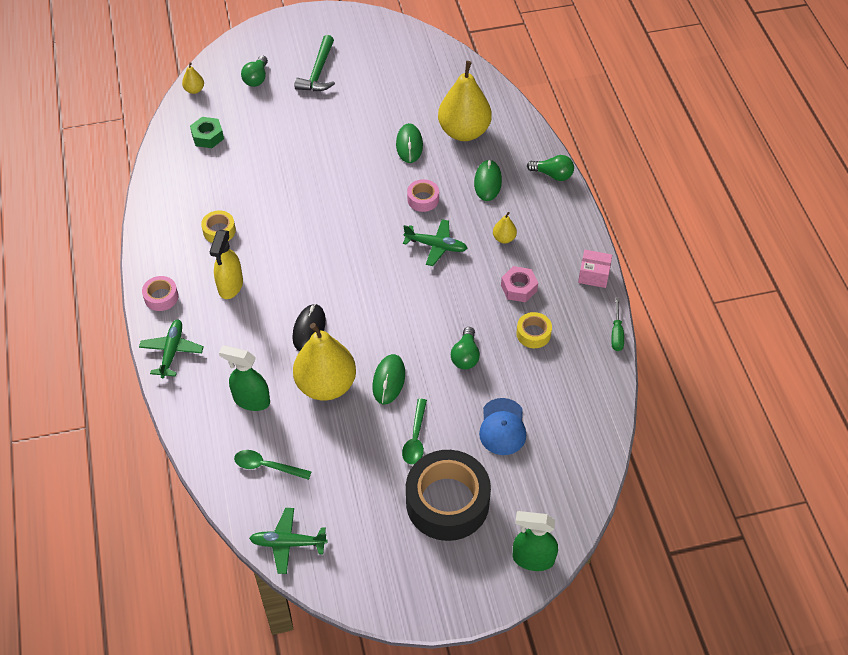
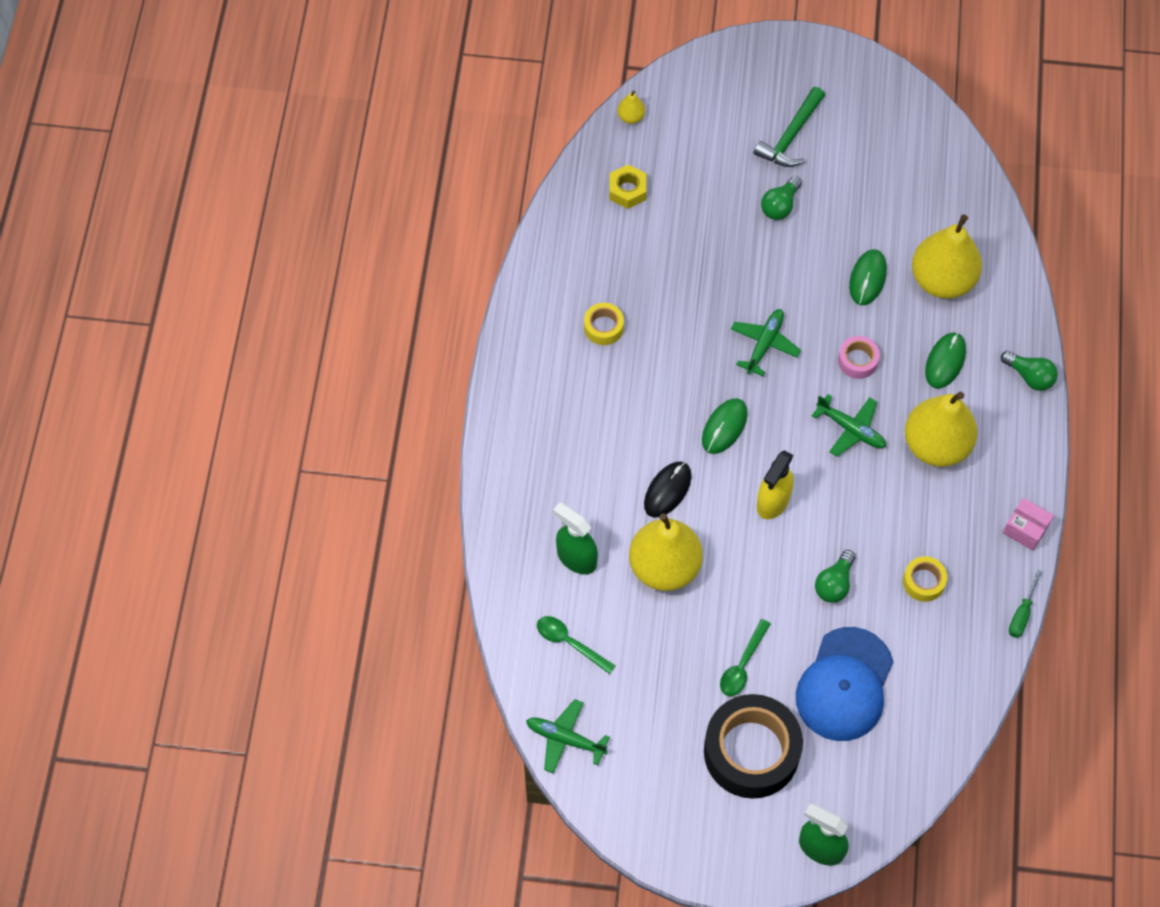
camera: 20 degrees right, 10 degrees up
green plane [139,319,204,378] -> green plane moved to [731,309,801,376]
pink tape [142,276,178,311] -> none
green nut [190,117,224,148] -> yellow nut [609,164,647,209]
yellow spray bottle [209,230,243,299] -> yellow spray bottle moved to [757,450,794,519]
green light bulb [241,56,268,87] -> green light bulb moved to [761,176,802,220]
green mouse [372,354,405,404] -> green mouse moved to [702,398,747,454]
blue cap [479,398,526,455] -> blue cap [796,627,893,741], size x1.59
yellow pear [493,212,517,243] -> yellow pear [905,392,978,467], size x2.38
pink nut [501,266,538,302] -> none

